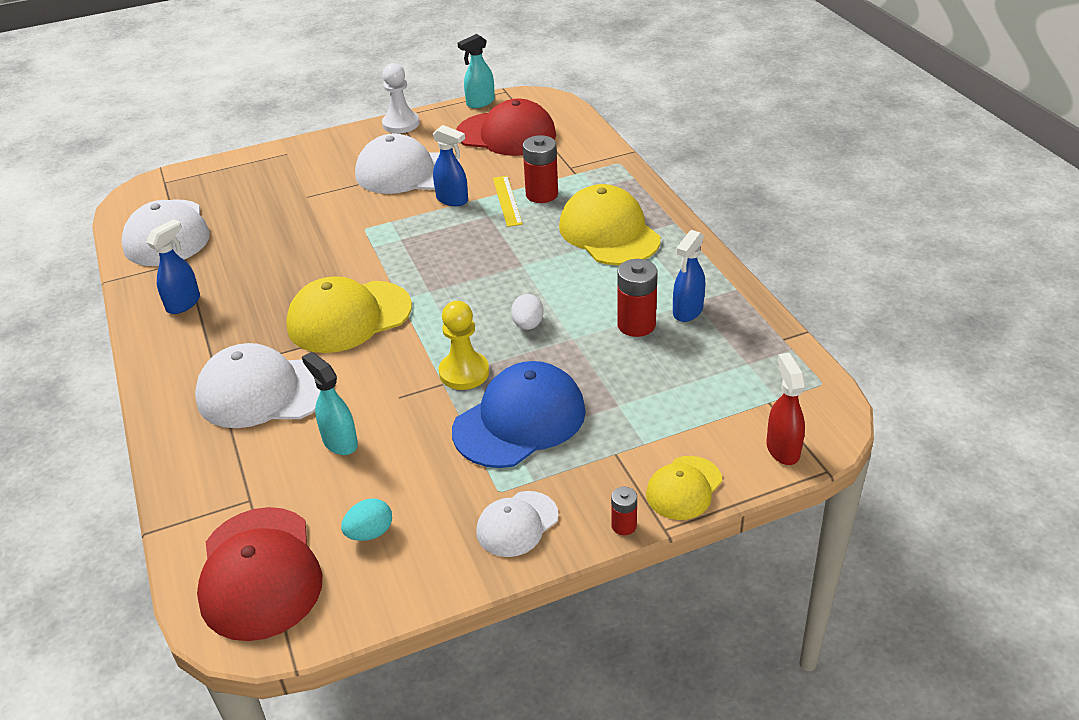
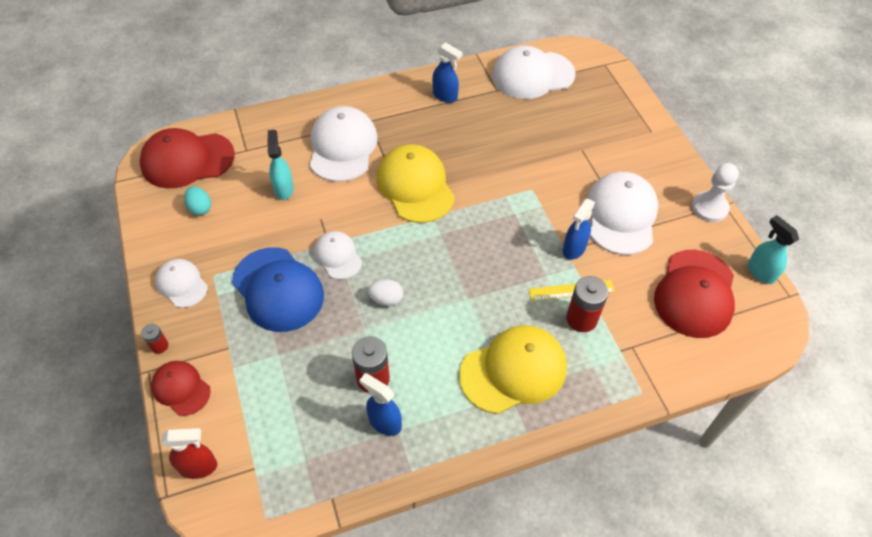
camera: 90 degrees right, 15 degrees up
turquoise spray bottle [302,352,358,455] -> turquoise spray bottle turned 60 degrees counterclockwise [268,130,294,200]
yellow pawn [439,301,489,390] -> white cap [314,231,362,280]
yellow cap [646,456,722,520] -> red cap [151,361,211,416]

